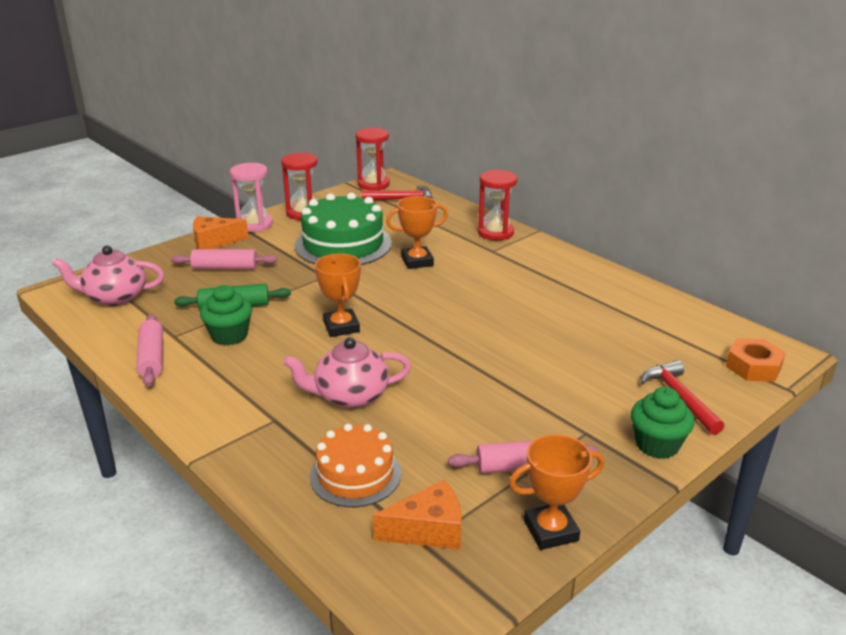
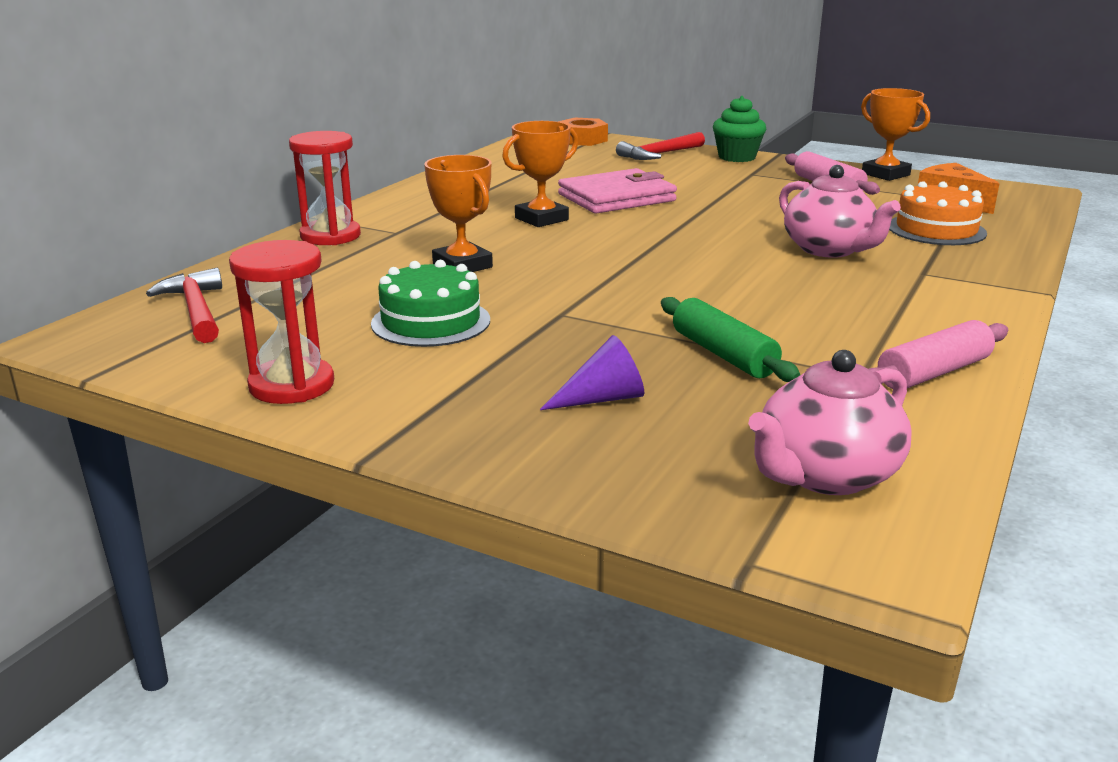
camera: 110 degrees left, 5 degrees down
pink teapot [52,246,164,306] -> pink teapot turned 75 degrees clockwise [748,350,912,495]
pink rolling pin [171,249,277,270] -> purple cone [540,335,644,410]
orange cheese [193,216,249,249] -> none
green cupcake [200,285,252,346] -> none
pink hourglass [230,163,273,232] -> none
green cake [295,193,392,265] -> green cake [371,260,490,347], size x0.62
orange trophy [315,253,361,337] -> orange trophy moved to [502,121,578,227]
red hourglass [356,128,390,191] -> none
none -> pink wallet [558,168,677,214]

